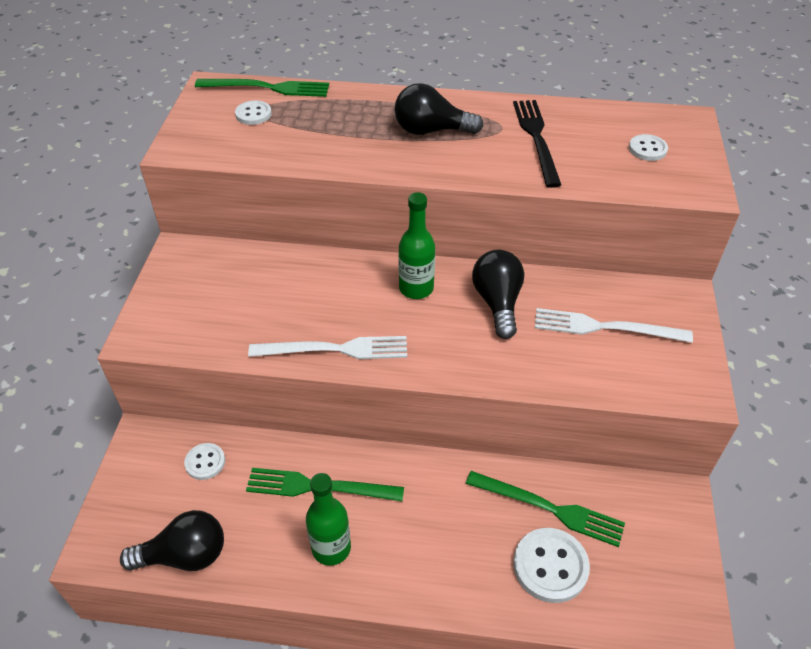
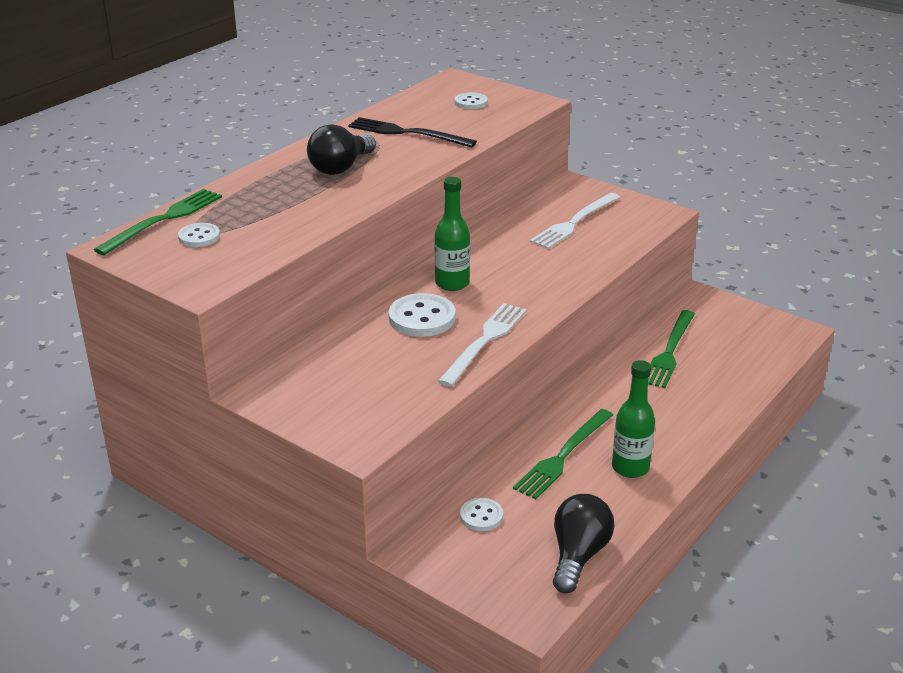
camera: 60 degrees left, 15 degrees down
green fork [466,471,625,547] -> green fork turned 150 degrees clockwise [648,310,695,388]
black light bulb [472,250,525,339] -> none
white button [513,528,590,603] -> white button moved to [388,293,455,337]

